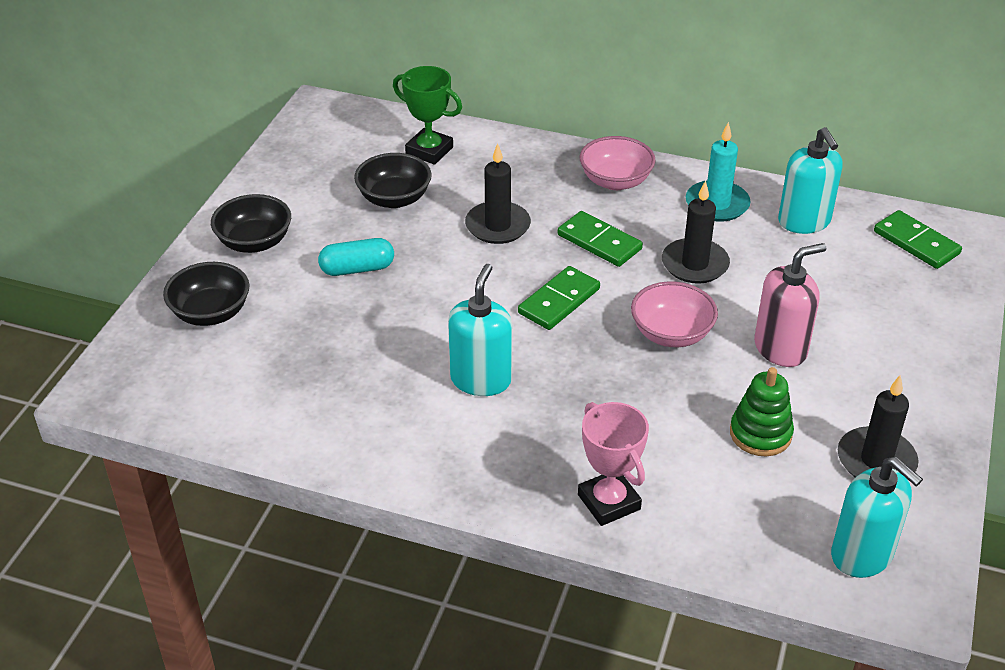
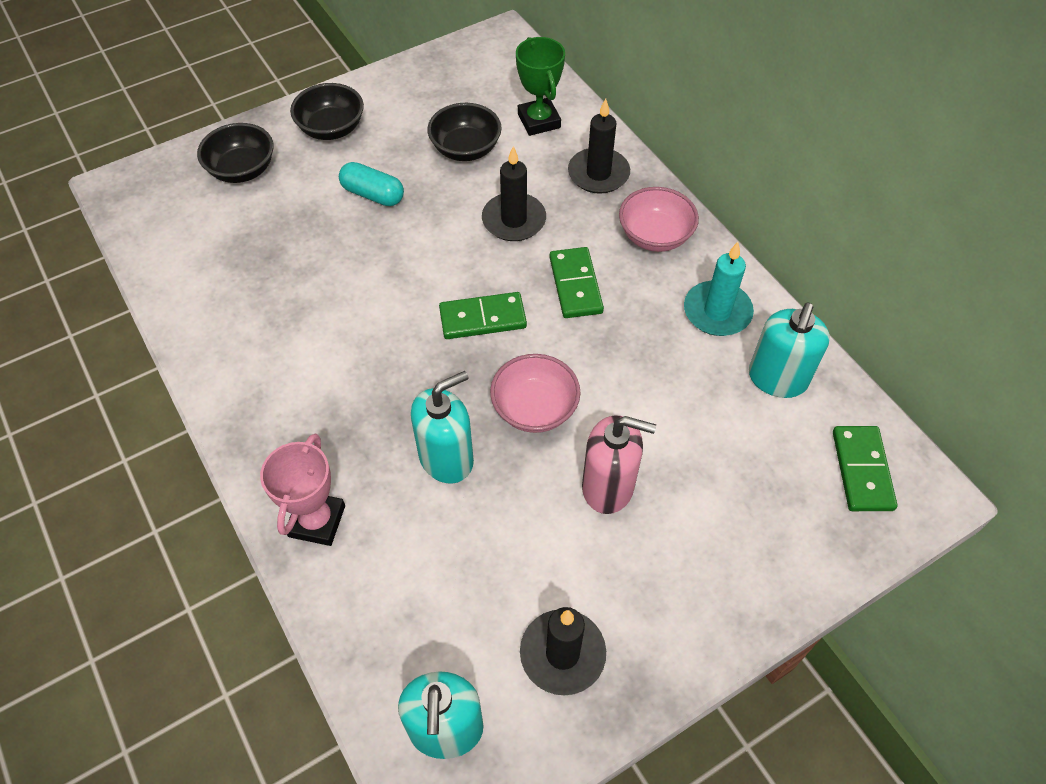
camera: 40 degrees right, 15 degrees up
turquoise soap dispenser [448,264,512,396] -> turquoise soap dispenser moved to [411,371,474,484]
black candle [662,181,730,284] -> black candle moved to [568,99,630,194]
green stacking toy [730,367,794,456] -> none

